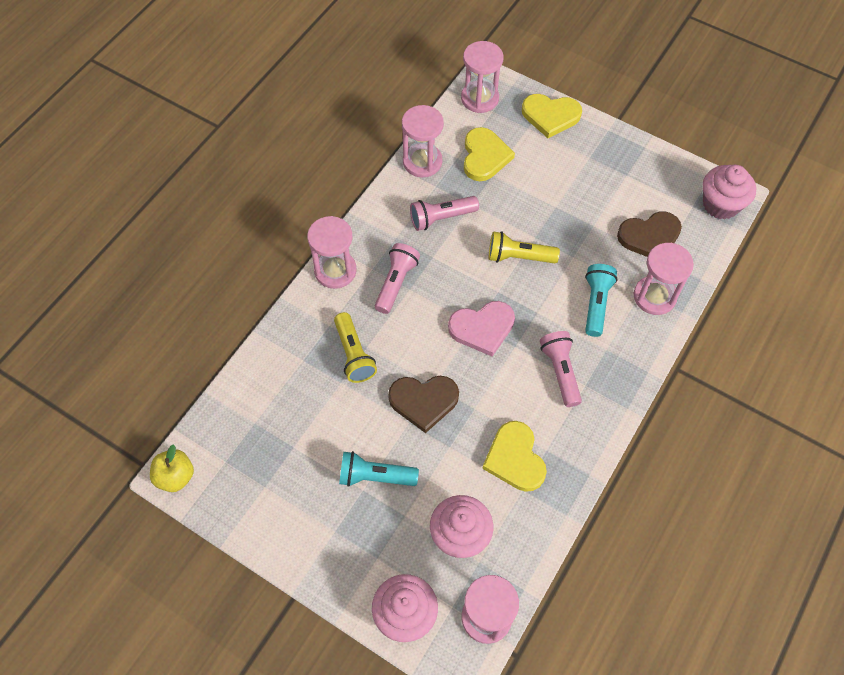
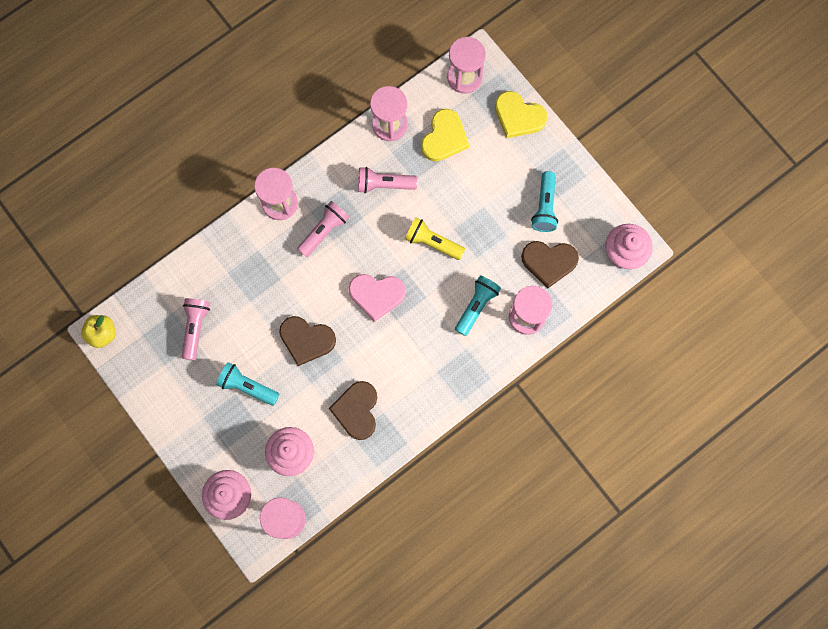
camera: 20 degrees right, 15 degrees up
yellow flashlight [334,312,377,383] -> none
yellow heart [482,421,547,492] -> brown heart [329,381,377,440]
pink flashlight [540,331,582,407] -> pink flashlight moved to [181,298,210,360]
none -> turquoise flashlight [531,171,558,232]

